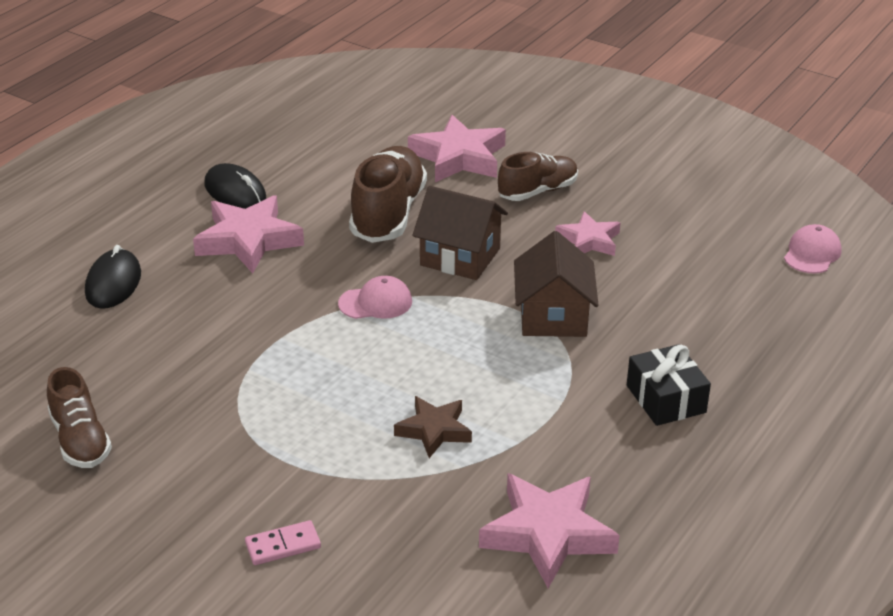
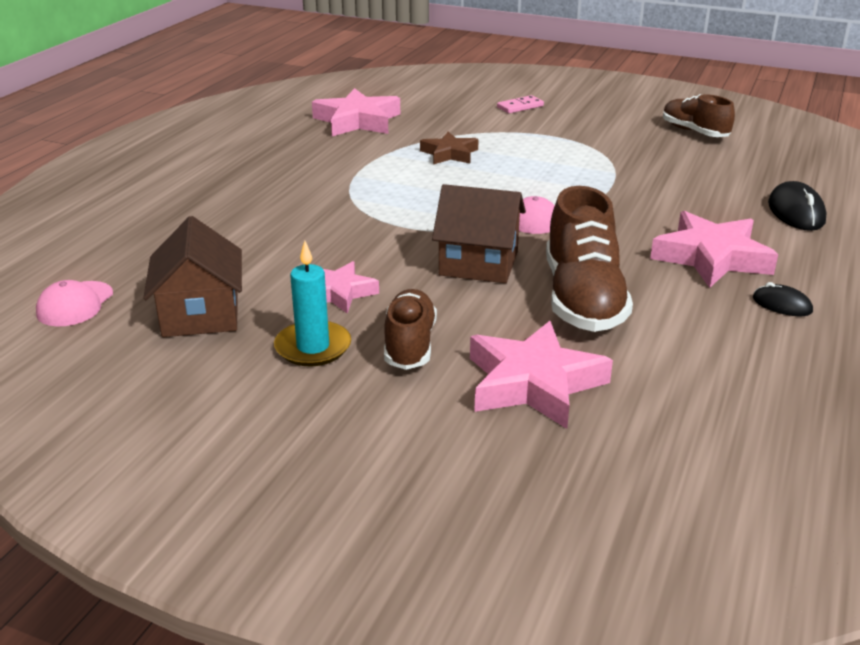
camera: 170 degrees right, 5 degrees down
black mouse [204,163,266,209] -> black mouse [753,282,813,316], size x0.60
brown shoe [498,152,578,201] -> brown shoe turned 135 degrees clockwise [384,289,437,370]
brown house [514,231,599,337] -> brown house moved to [143,216,242,337]
black gift [627,344,711,426] -> none
none -> turquoise candle [274,241,351,366]

